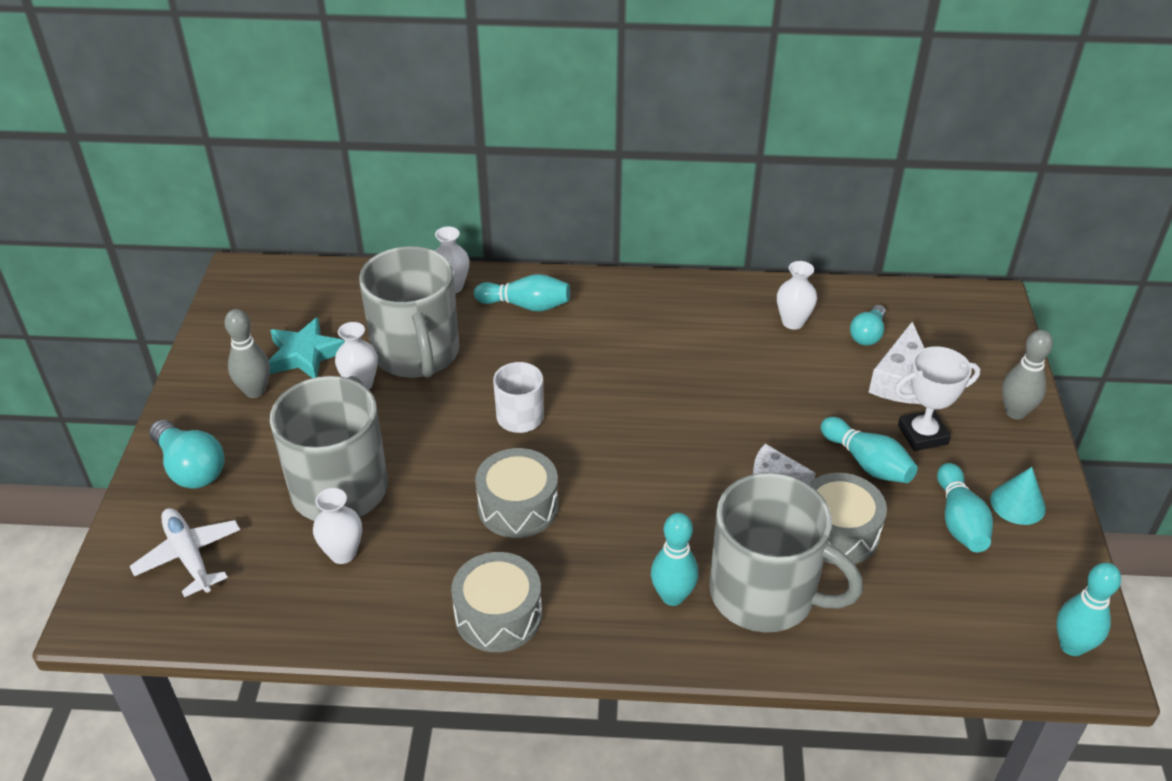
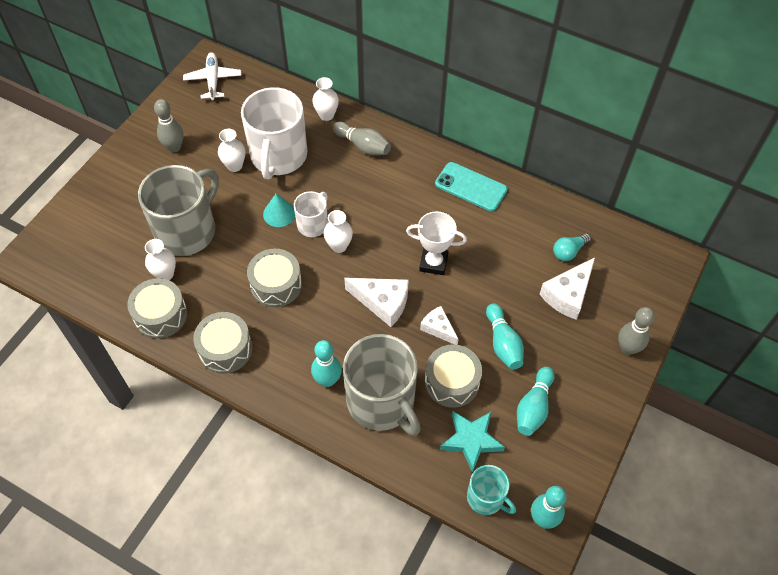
camera: 25 degrees right, 15 degrees up
white plane [130,508,240,597] -> white plane moved to [183,52,241,101]
turquoise light bulb [149,420,225,489] -> none
turquoise star [269,317,345,378] -> turquoise star moved to [440,411,505,473]
grey mug [359,246,459,378] -> white mug [241,87,307,179]
turquoise bowling pin [474,274,570,311] -> grey bowling pin [333,122,391,155]
white vase [777,261,817,330] -> white vase moved to [324,210,353,253]
white trophy [895,346,980,451] -> white trophy moved to [406,211,467,275]
turquoise cone [990,467,1046,525] -> turquoise cone moved to [263,194,295,227]
none -> grey drum [127,278,187,339]
none -> white cheese [344,278,409,327]
none -> turquoise phone [435,162,507,211]
none -> turquoise mug [467,465,516,515]

